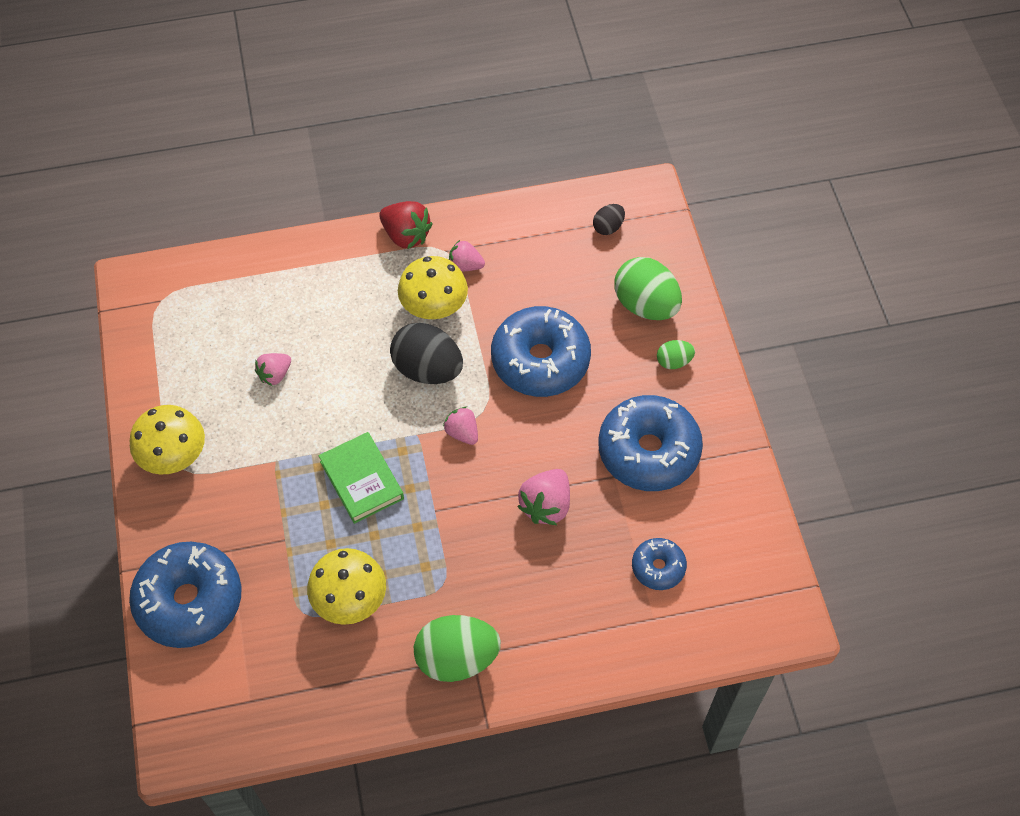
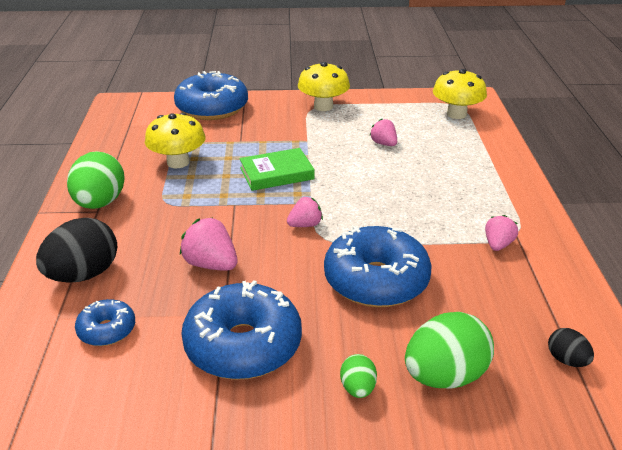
camera: 100 degrees right, 25 degrees down
red strawberry [379,201,433,249] -> none
black egg [390,323,463,384] -> black egg moved to [36,218,117,283]
yellow mushroom [398,256,468,319] -> yellow mushroom moved to [433,69,487,119]

